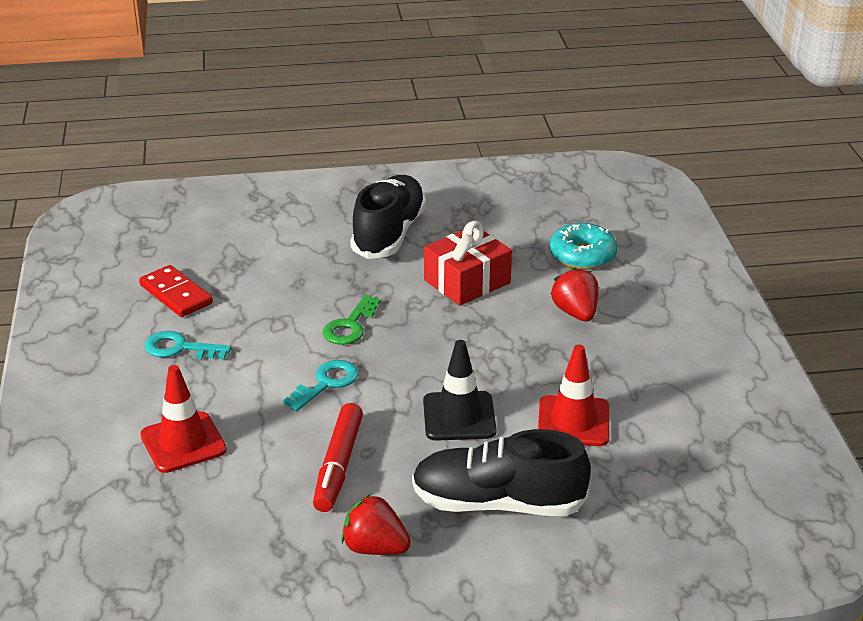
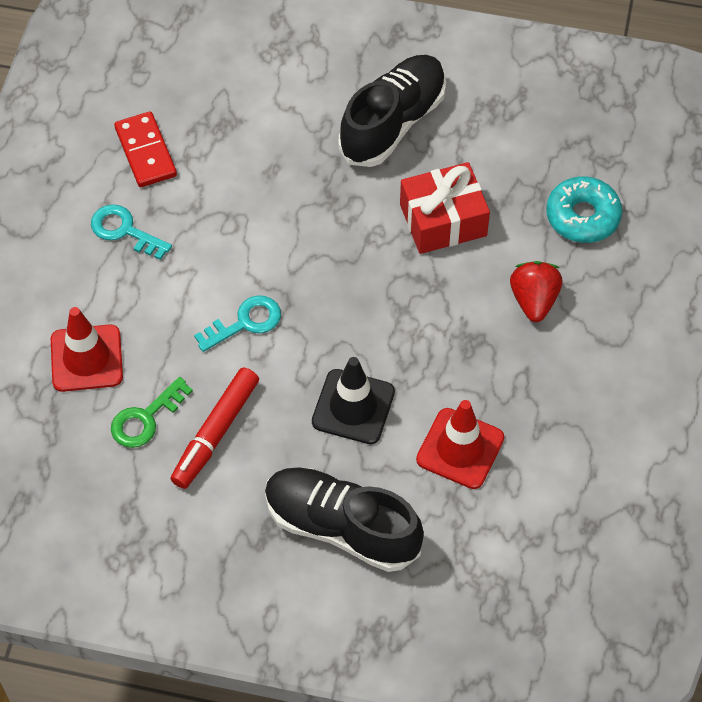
camera: 20 degrees right, 25 degrees up
green key [323,295,381,345] -> green key moved to [111,377,193,448]
red strawberry [341,494,411,555] -> none

